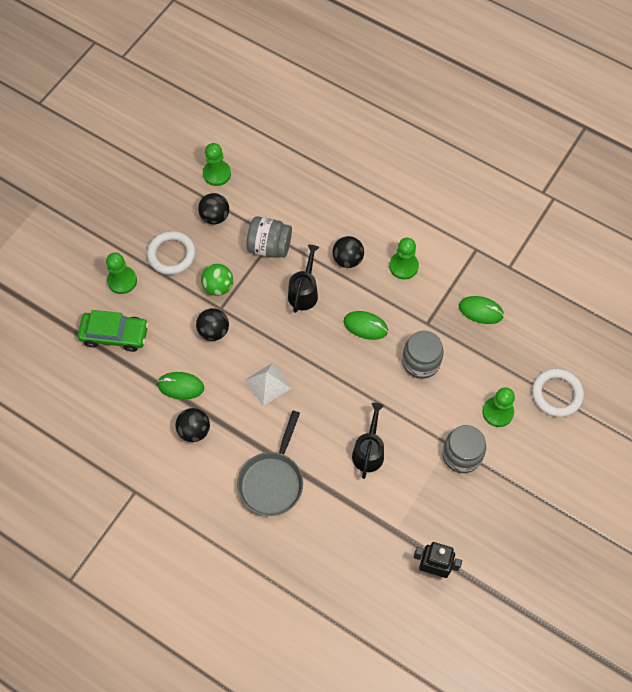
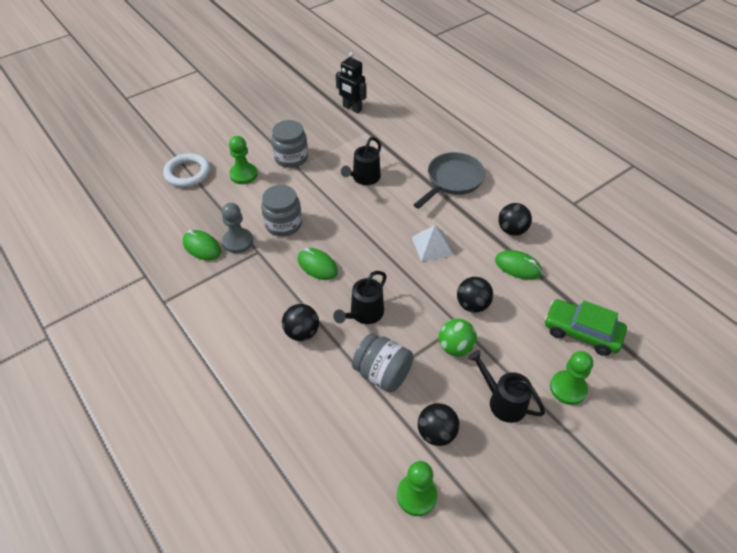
camera: 160 degrees left, 15 degrees down
white ring [147,231,196,275] -> black watering can [468,350,545,423]
green pawn [389,238,419,280] -> none
none -> grey pawn [222,203,253,253]

